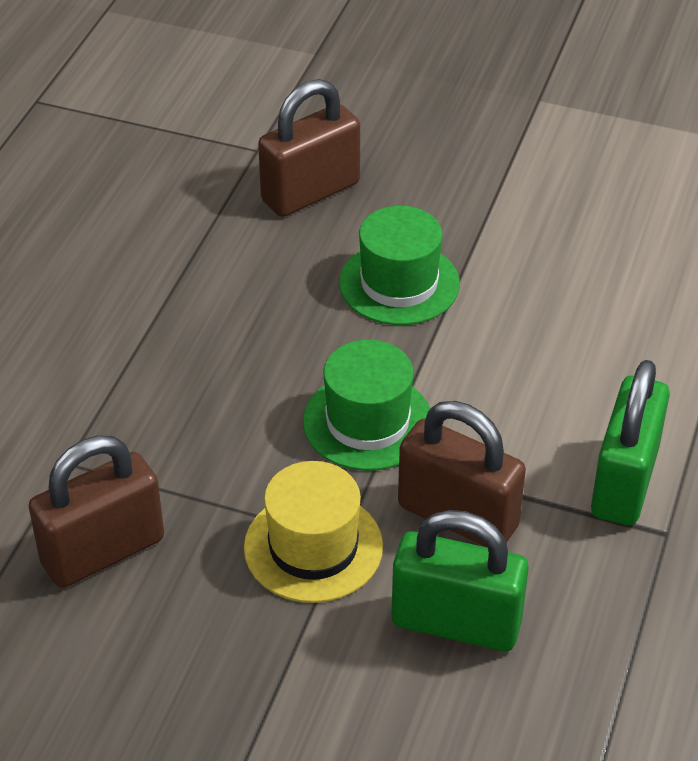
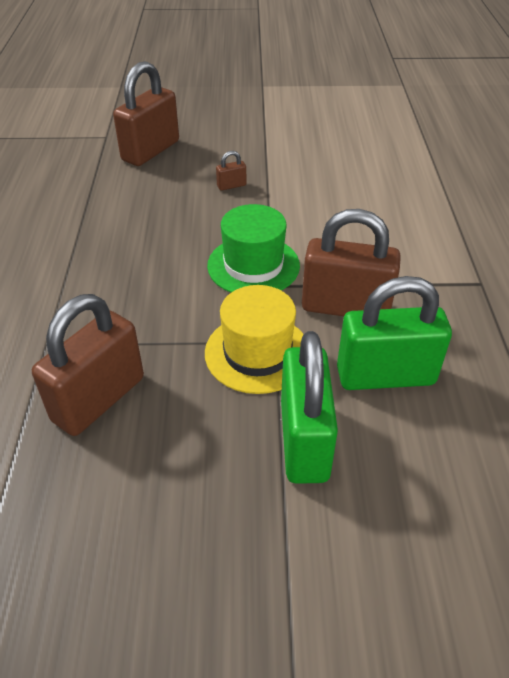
camera: 20 degrees left, 0 degrees up
green hat [339,206,460,325] -> brown padlock [216,151,246,191]
green padlock [591,360,670,526] -> green padlock moved to [281,331,338,484]

